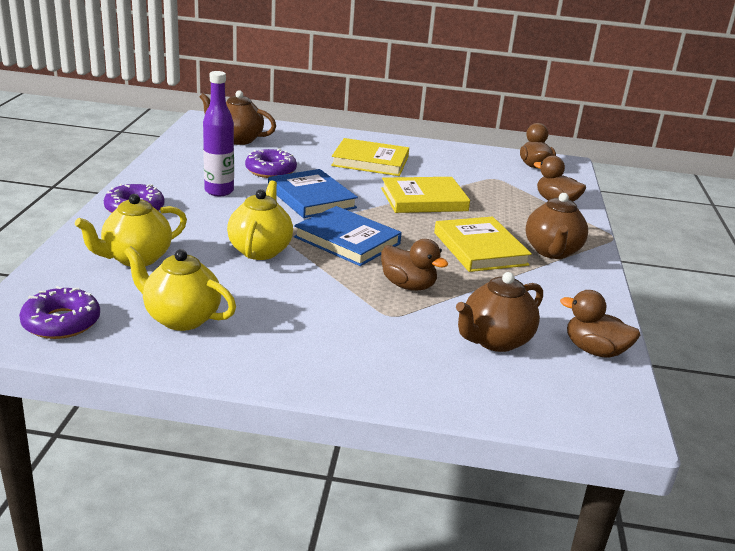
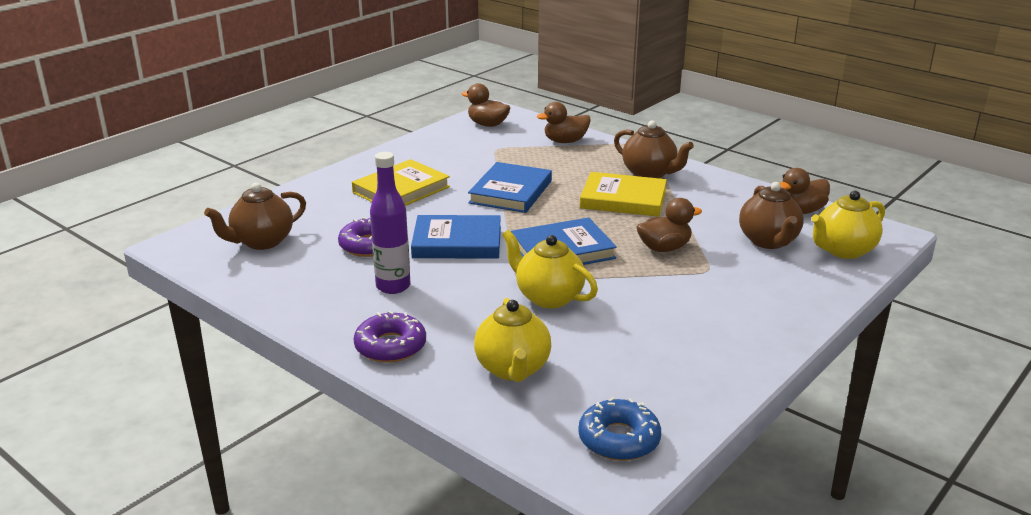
camera: 55 degrees left, 0 degrees up
purple donut [19,286,100,339] -> blue donut [578,397,661,461]
yellow teapot [124,246,236,331] -> yellow teapot moved to [811,191,885,259]
yellow book [381,177,470,213] -> blue book [468,162,552,213]

